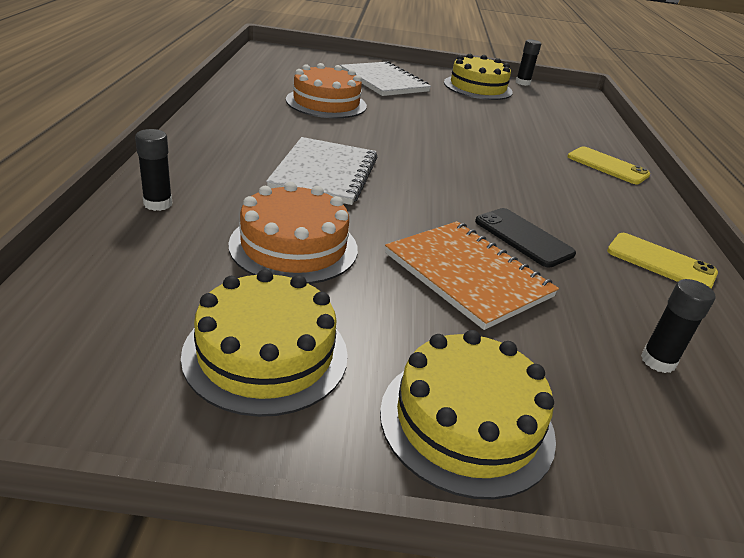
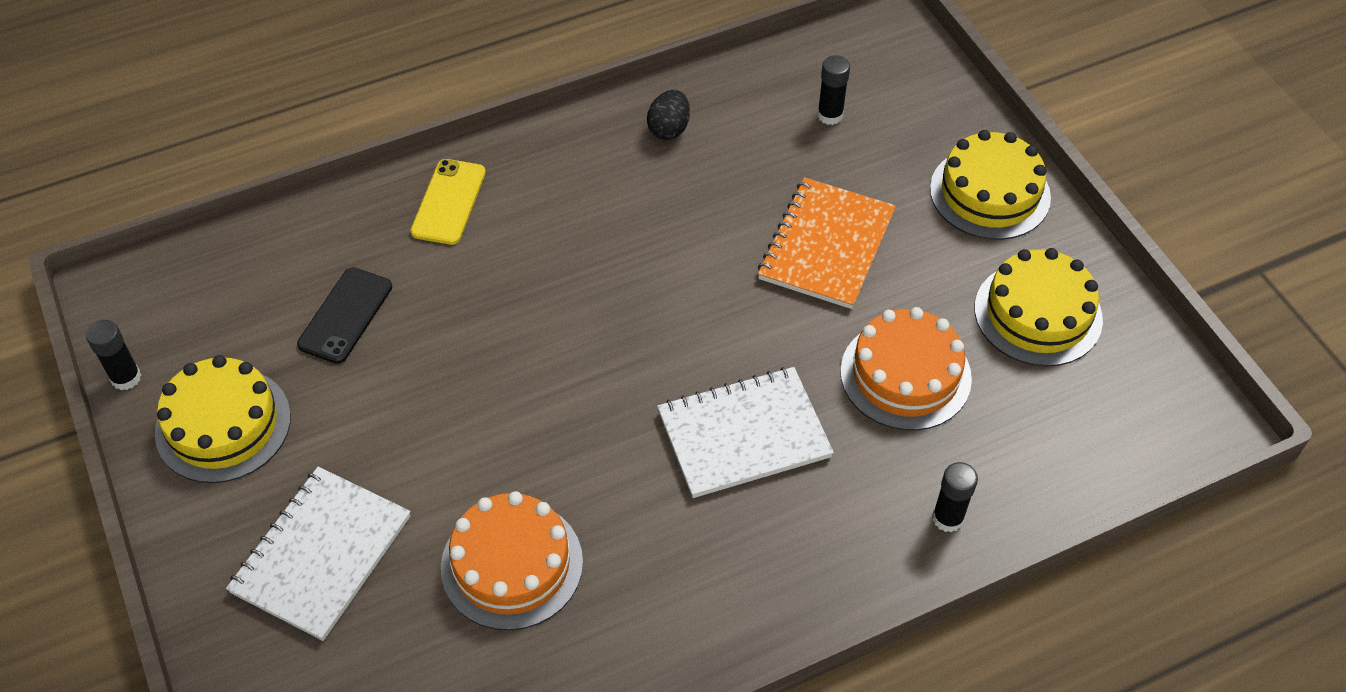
camera: 115 degrees left, 20 degrees up
black phone [475,208,576,268] -> black phone moved to [297,267,392,364]
yellow phone [607,233,718,289] -> black egg [647,90,690,140]

